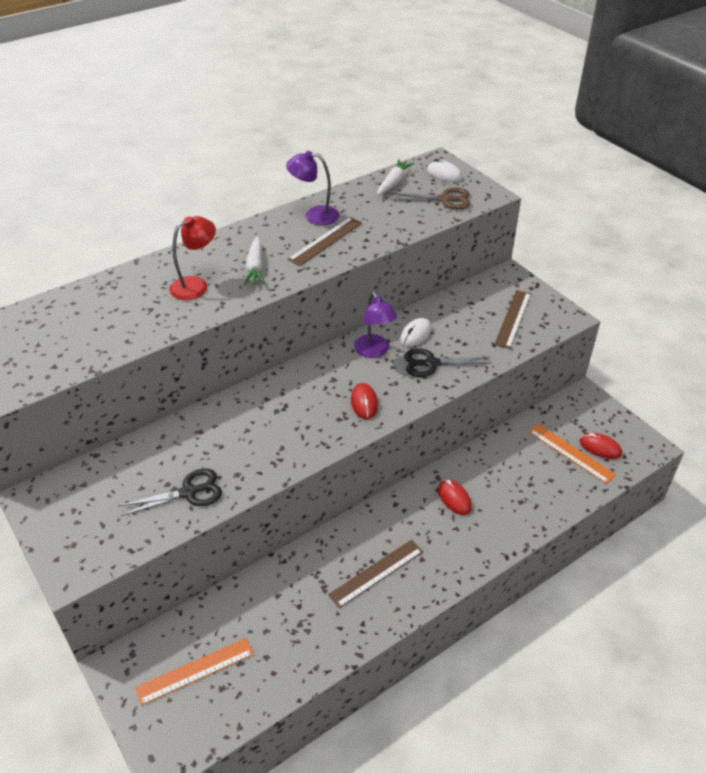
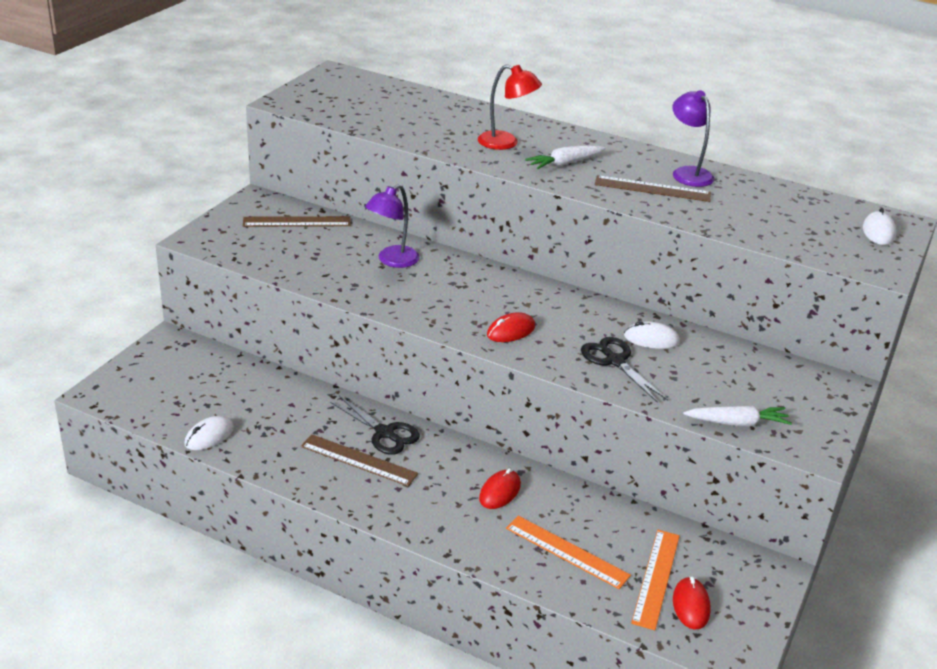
camera: 60 degrees right, 10 degrees down
black scissors [119,468,222,516] -> black scissors moved to [330,396,420,455]
orange ruler [135,638,254,706] -> orange ruler moved to [506,516,631,589]
purple lamp [354,292,398,358] -> purple lamp moved to [365,184,420,268]
white carrot [377,160,414,195] -> white carrot moved to [683,405,792,426]
brown scissors [390,188,471,209] -> none
brown ruler [494,290,531,349] -> brown ruler moved to [243,216,351,227]
none -> white mouse [185,416,234,450]

